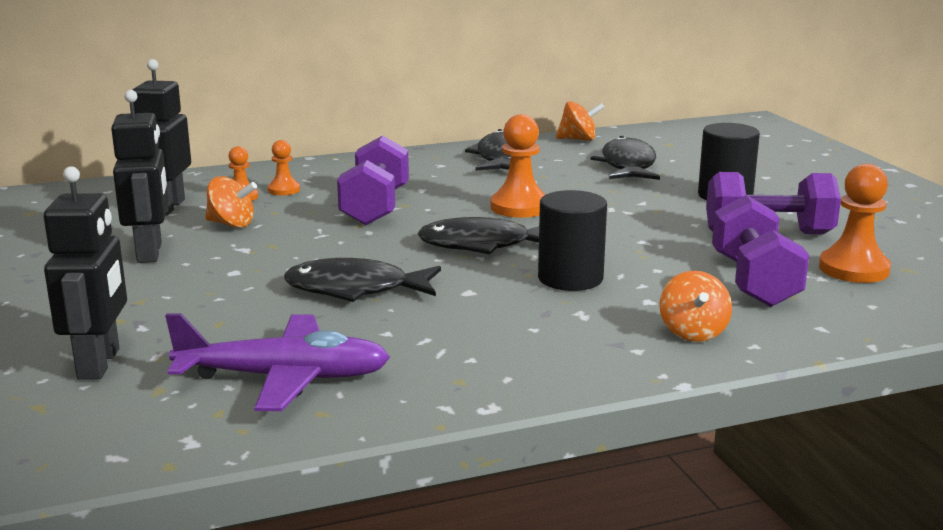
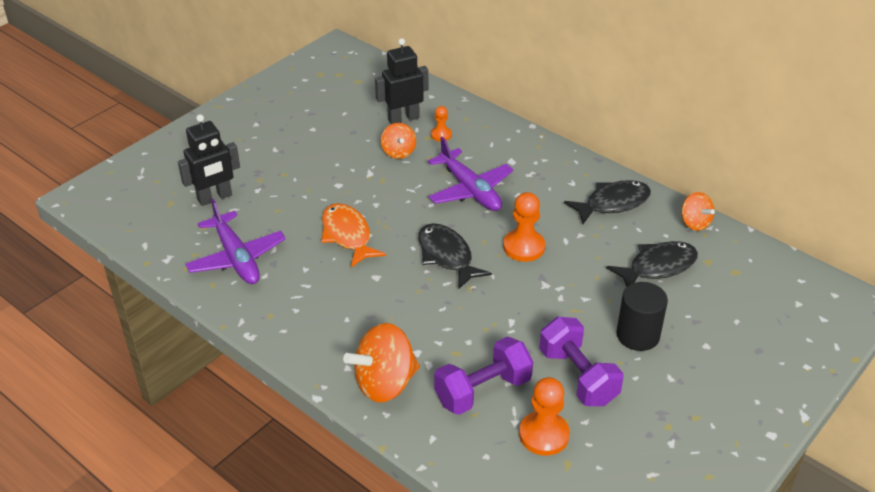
camera: 60 degrees right, 20 degrees up
black robot [111,90,169,263] -> none
orange pawn [268,140,300,195] -> none
black fish [284,258,441,302] -> orange fish [321,203,386,267]
purple dumbbell [337,135,409,225] -> purple plane [428,137,513,211]
black cylinder [538,190,607,291] -> none
orange spinning top [659,271,732,342] -> orange spinning top [343,323,420,403], size x1.74

